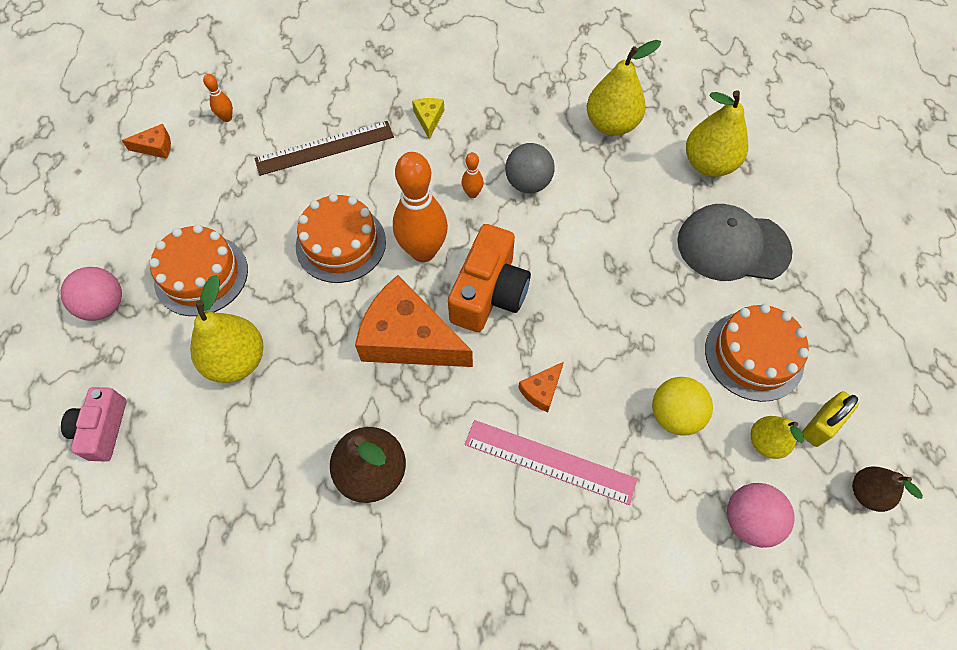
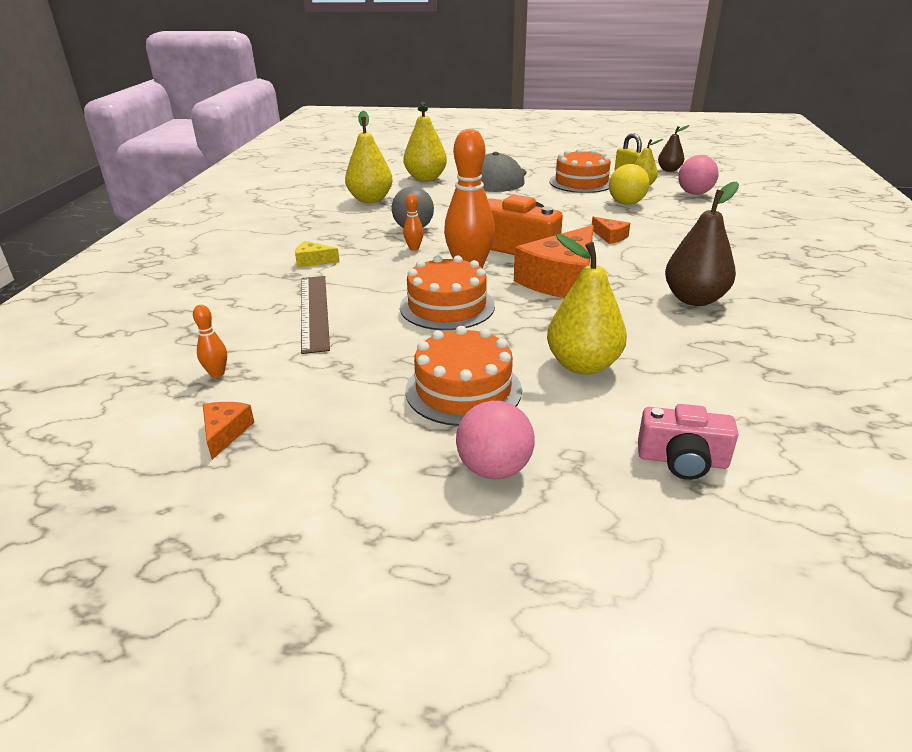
camera: 80 degrees left, 30 degrees down
pink ruler [465,420,637,505] -> none

